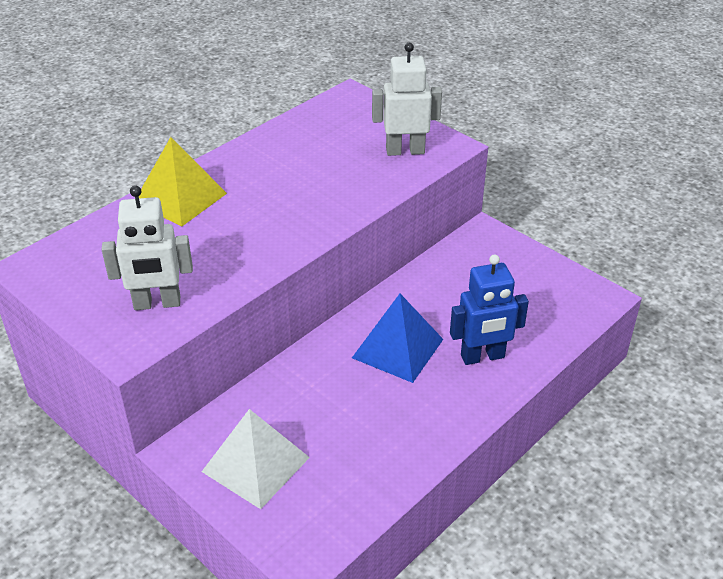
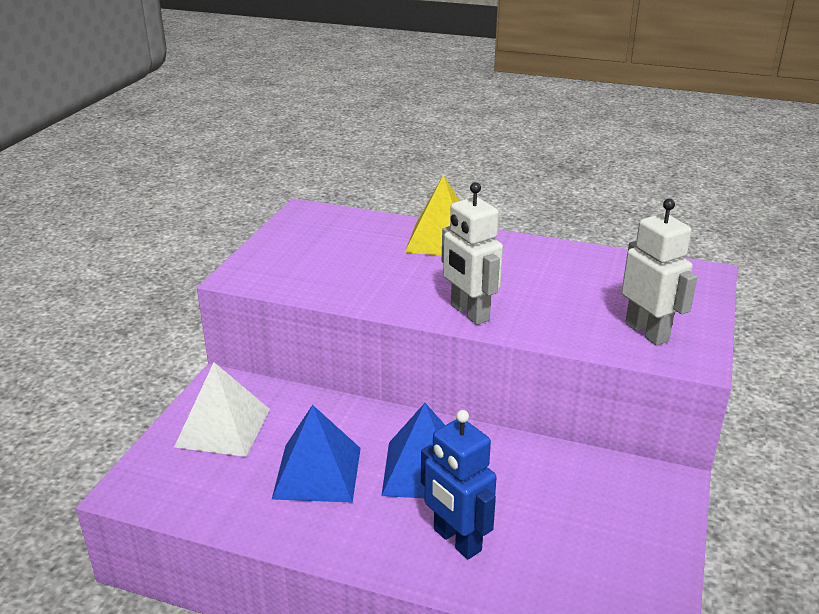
camera: 65 degrees right, 10 degrees down
white robot [101,185,193,310] -> white robot moved to [442,182,503,325]
none -> blue pyramid [272,405,361,503]

